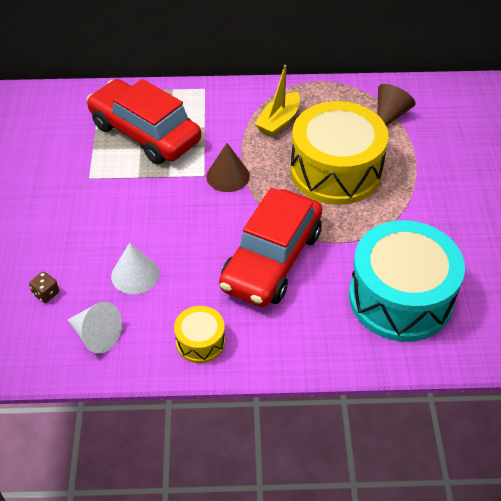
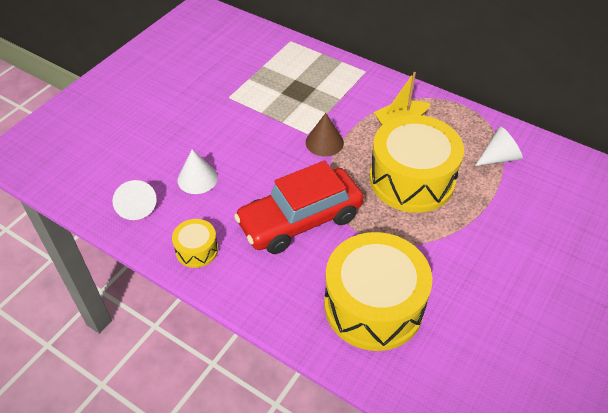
camera: 35 degrees right, 0 degrees up
brown dice [29,272,59,303] -> none
red car [86,79,201,164] -> none
turquoise drum [349,220,465,342] -> yellow drum [324,232,432,351]
brown cone [378,84,416,126] -> white cone [475,126,523,166]

